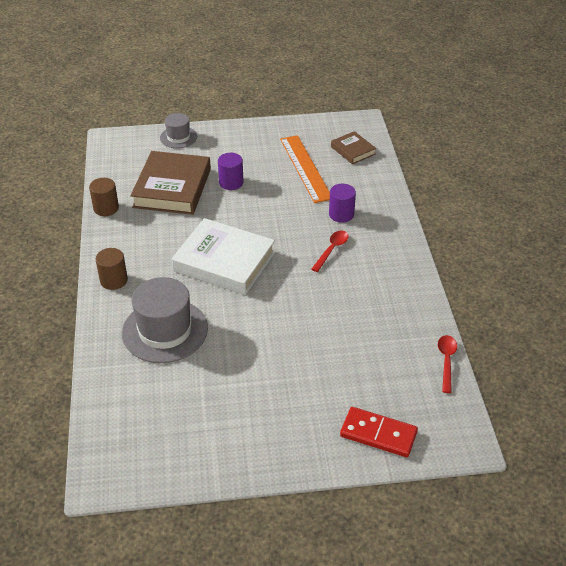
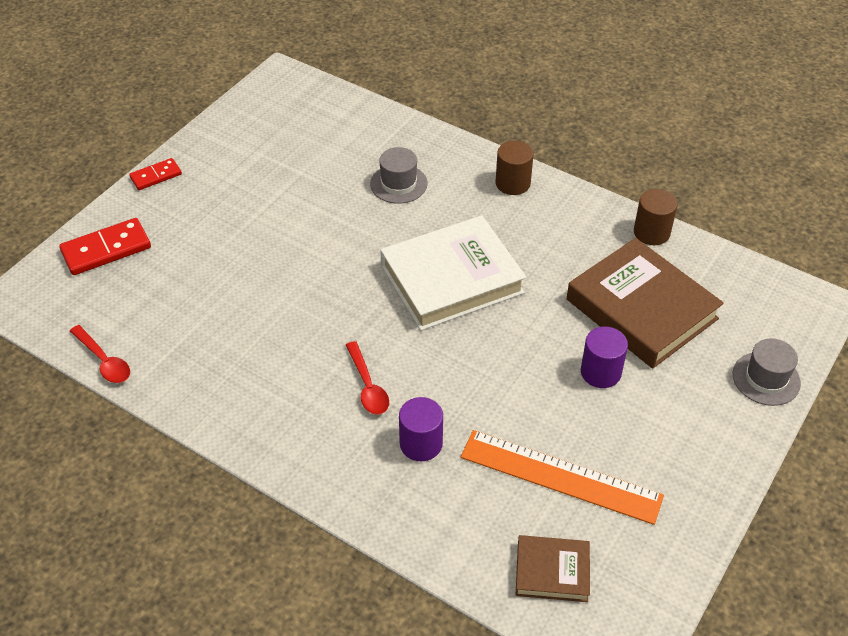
camera: 130 degrees right, 5 degrees up
grey hat [122,277,208,363] -> grey hat [370,147,427,204], size x0.55
none -> red domino [129,158,182,190]

